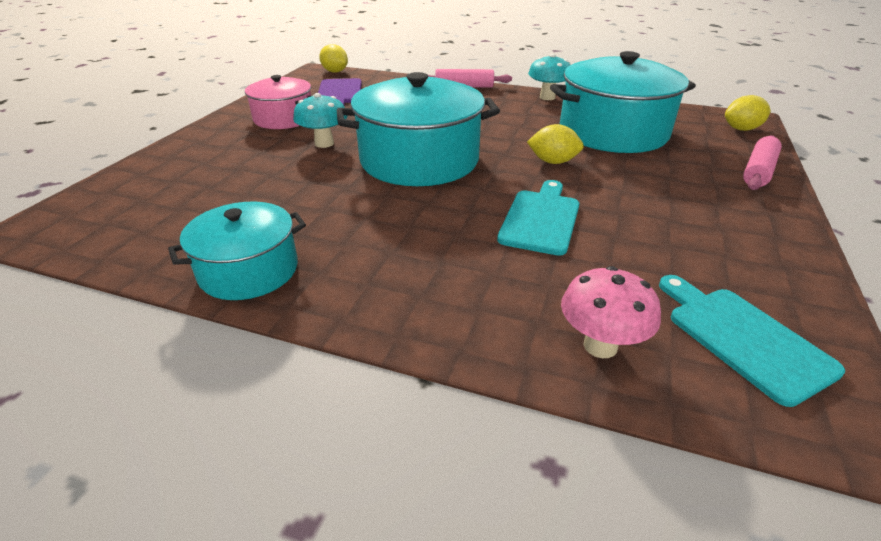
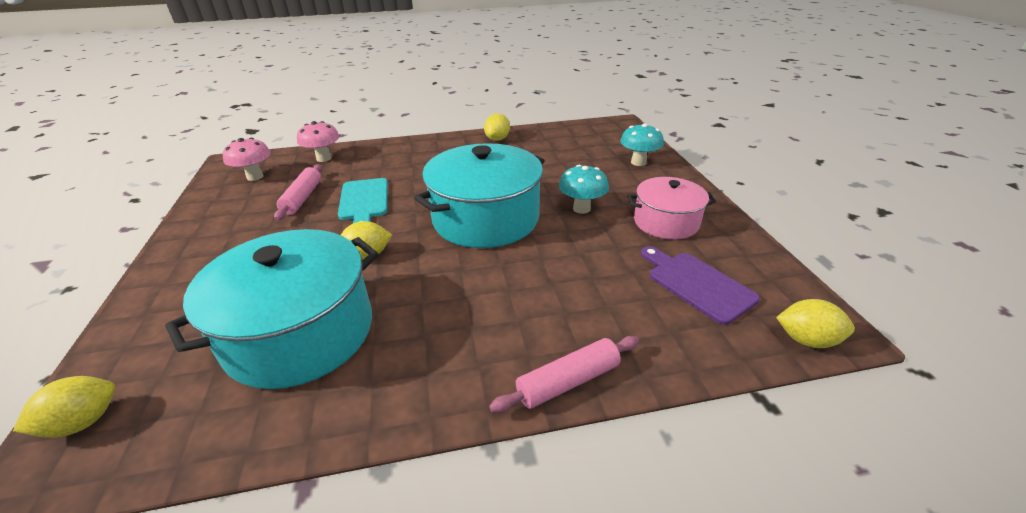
camera: 150 degrees right, 0 degrees up
turquoise pot [168,201,306,300] -> yellow lemon [484,114,510,141]
turquoise mushroom [528,54,570,100] -> turquoise mushroom moved to [620,124,664,166]
turquoise cutting board [659,275,845,407] -> pink mushroom [223,138,270,181]
pink rolling pin [743,135,782,190] -> pink rolling pin moved to [274,164,322,221]

